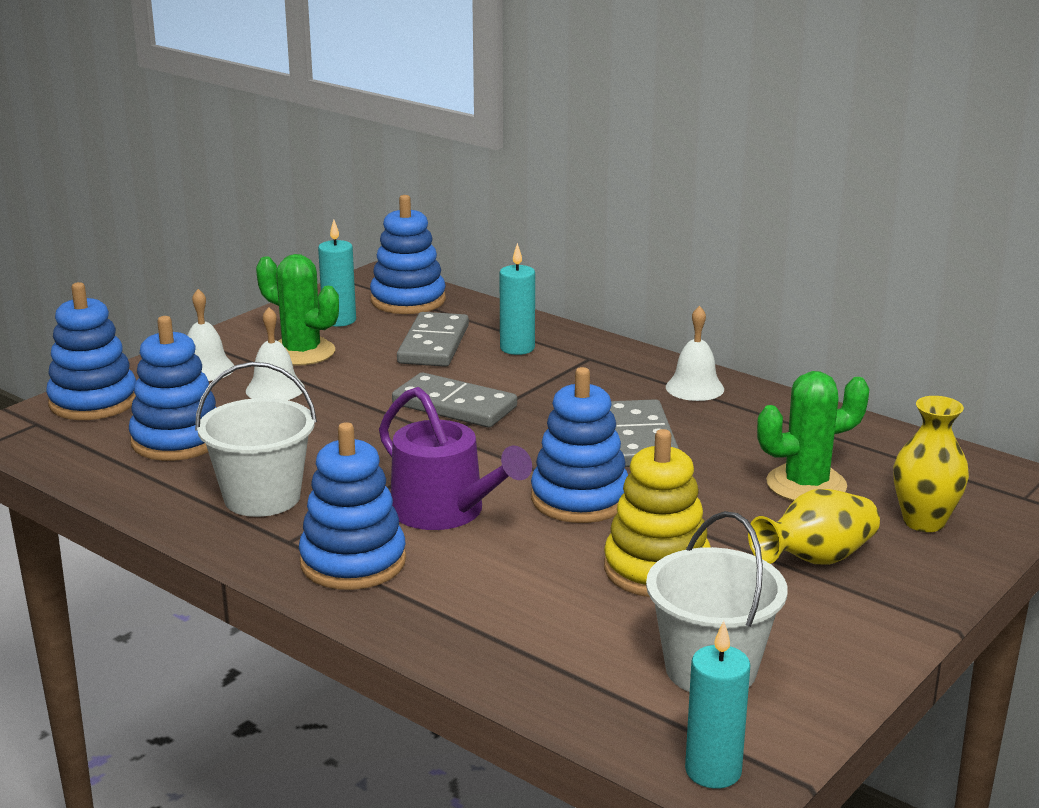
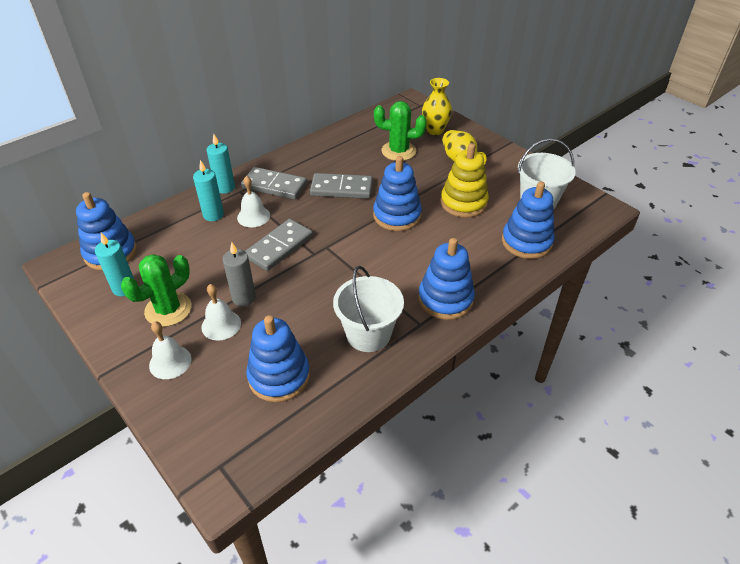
camera: 80 degrees left, 20 degrees up
blue stacking toy [46,282,136,420] -> blue stacking toy moved to [502,181,555,259]
purple watering can [379,387,532,530] -> none
grey domino [397,312,469,367] -> grey domino moved to [241,167,307,200]
white bell [666,306,724,401] -> white bell moved to [237,176,270,227]
turquoise candle [685,621,750,789] -> turquoise candle moved to [206,134,235,194]
green cactus [757,371,870,501] -> green cactus turned 75 degrees counterclockwise [374,101,427,161]
none -> grey candle [222,242,256,306]

